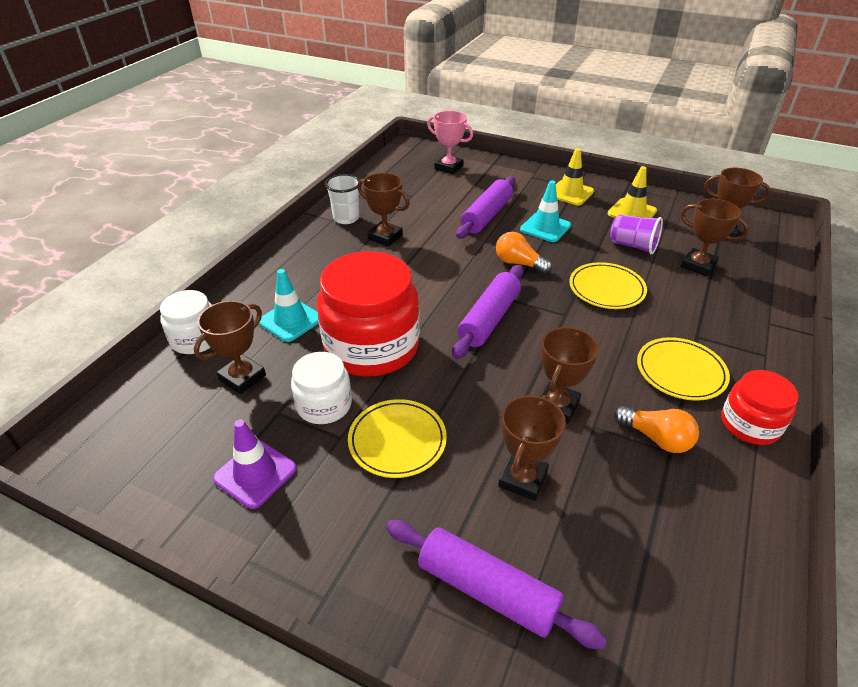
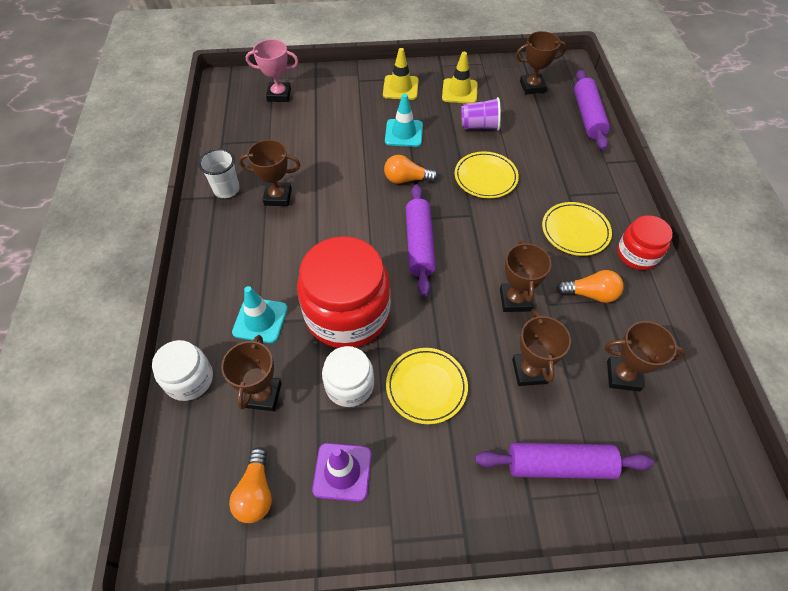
camera: 30 degrees left, 15 degrees up
purple rolling pin [456,176,516,239] -> purple rolling pin moved to [574,70,610,150]
brown trophy [681,198,749,277] -> brown trophy moved to [605,321,686,391]
none -> orange light bulb [229,447,272,523]

